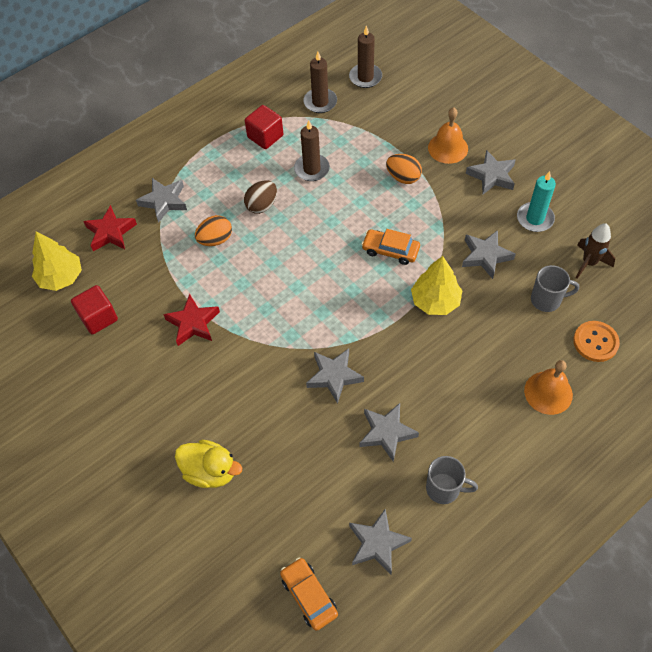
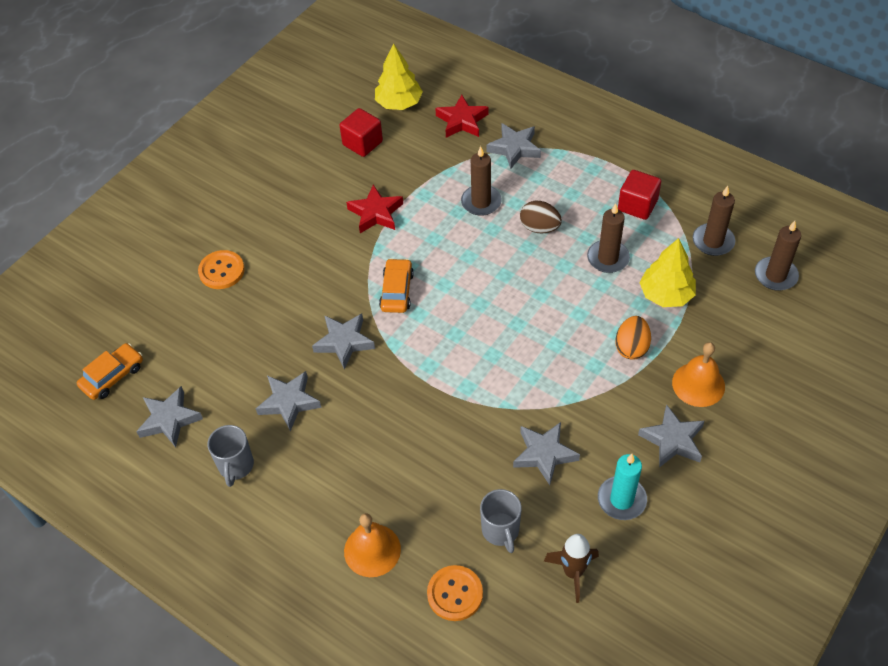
camera: 75 degrees right, 5 degrees down
yellow duck [175,440,242,488] -> orange button [198,250,245,289]
orange egg [195,215,232,246] -> brown candle [461,146,502,216]
orange car [361,229,420,265] -> orange car moved to [379,258,414,313]
yellow tree [411,256,463,315] -> yellow tree moved to [640,238,696,307]

